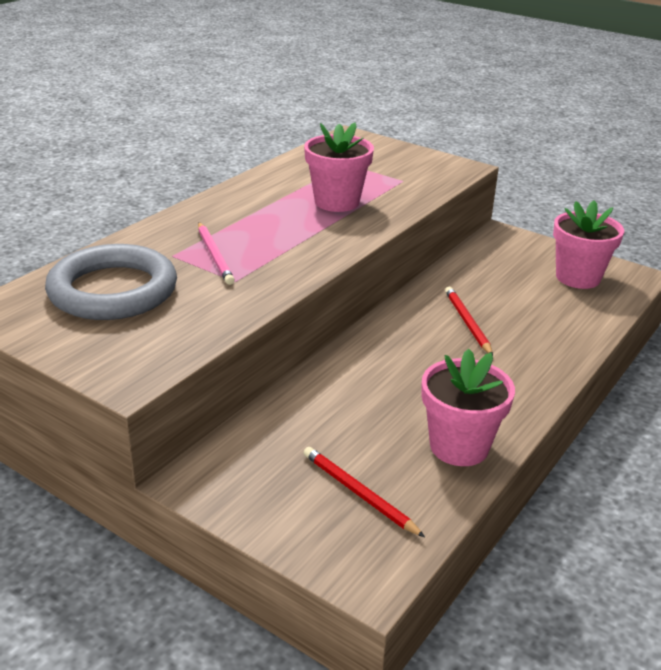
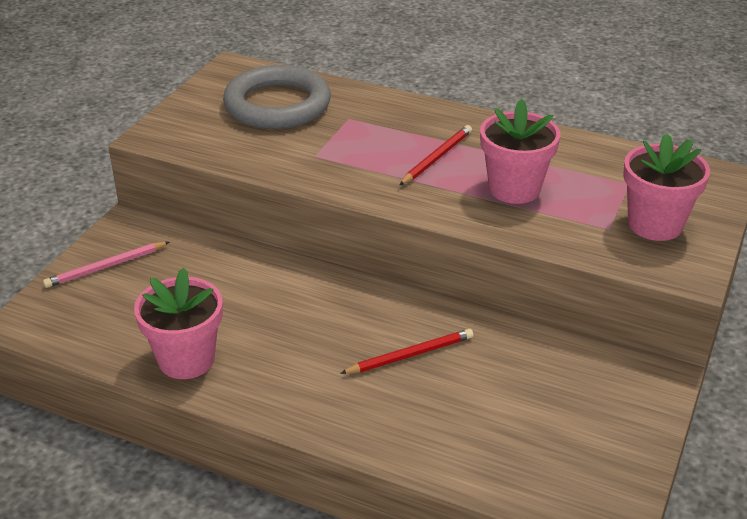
camera: 80 degrees right, 5 degrees up
pink pencil [198,222,235,285] -> pink pencil moved to [43,242,169,288]
red pencil [304,447,425,537] -> red pencil moved to [399,125,472,185]
pink flower pot [553,200,624,289] -> pink flower pot moved to [623,133,710,241]

